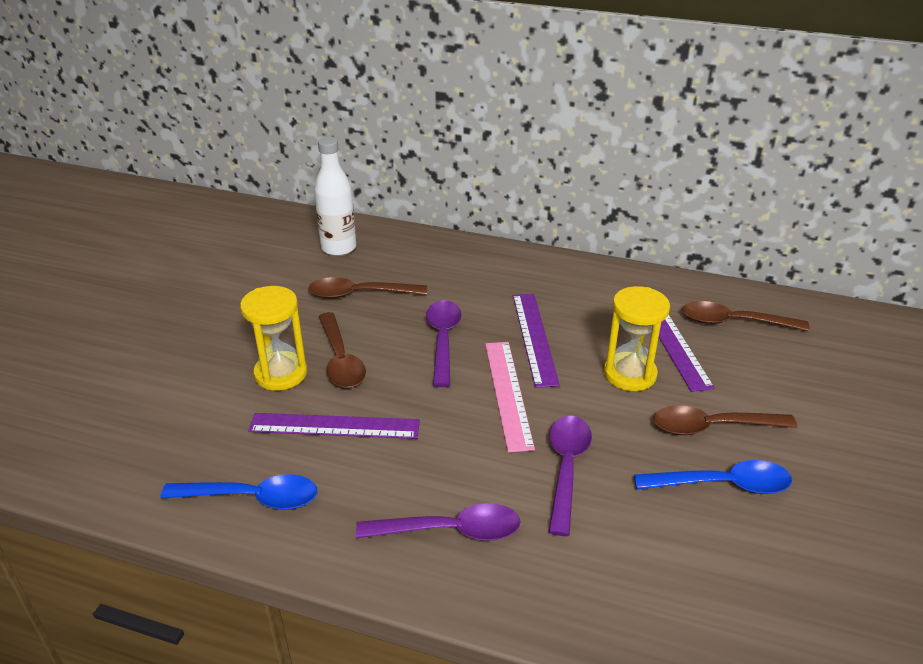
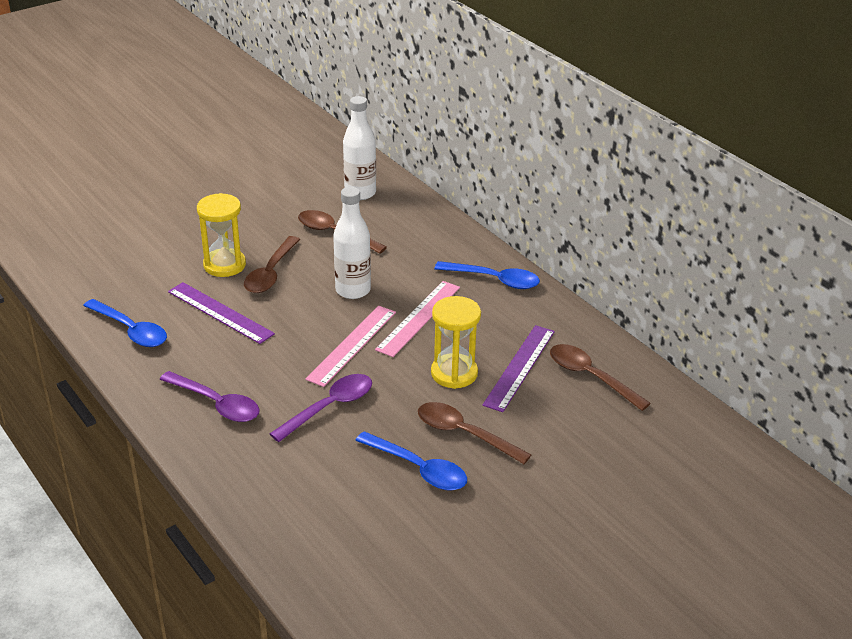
camera: 35 degrees right, 0 degrees up
purple spoon [426,300,461,387] -> white bottle [333,187,371,299]
purple ruler [513,294,560,388] -> pink ruler [375,281,460,357]
none -> blue spoon [434,261,540,289]

